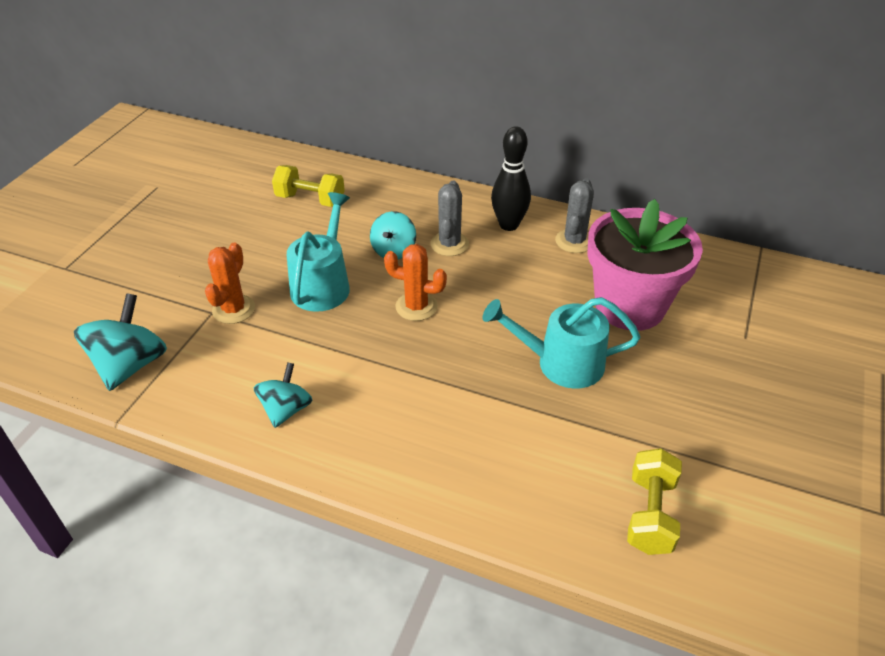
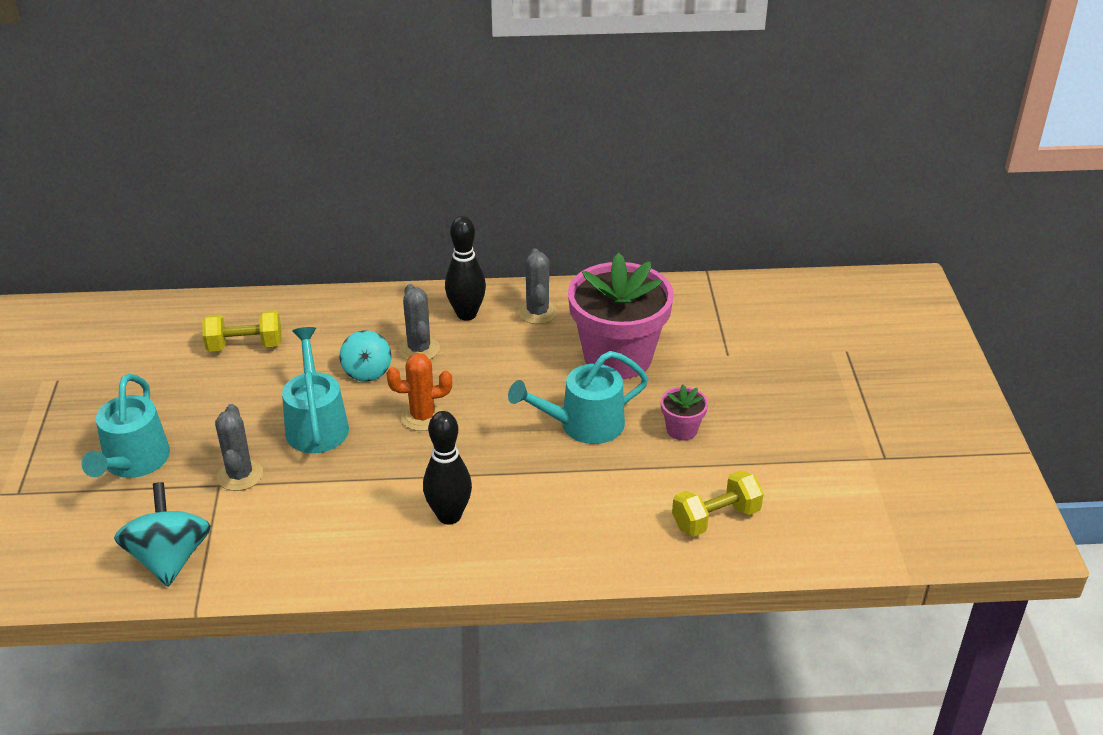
camera: 25 degrees left, 5 degrees down
orange cactus [205,242,255,324] -> grey cactus [215,404,263,491]
turquoise spinning top [254,362,312,428] -> none
yellow dumbbell [627,448,682,555] -> yellow dumbbell turned 75 degrees clockwise [672,470,764,536]
none -> turquoise watering can [81,374,170,478]
none -> black bowling pin [423,411,472,525]
none -> pink flower pot [661,385,708,441]

